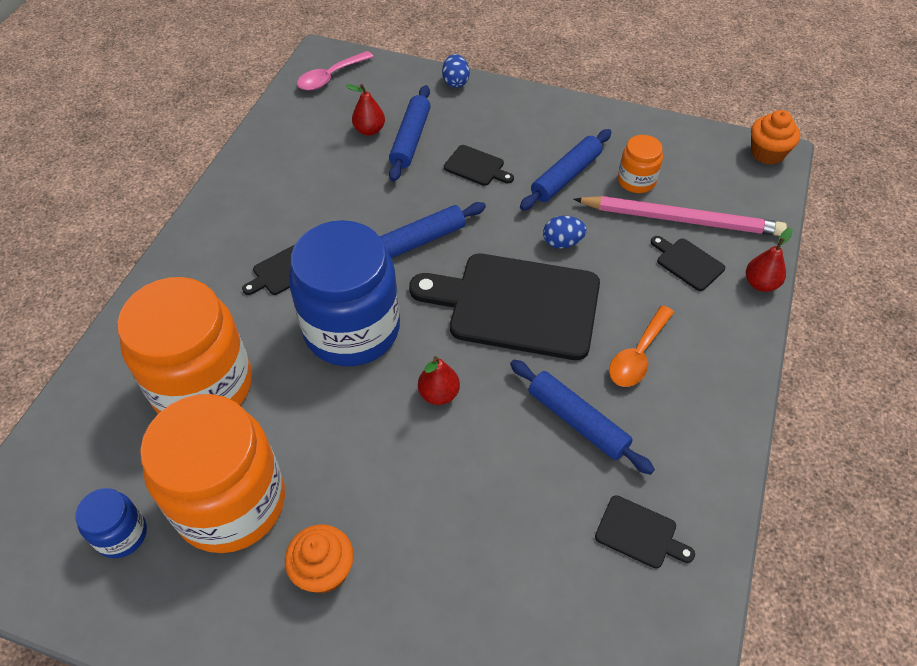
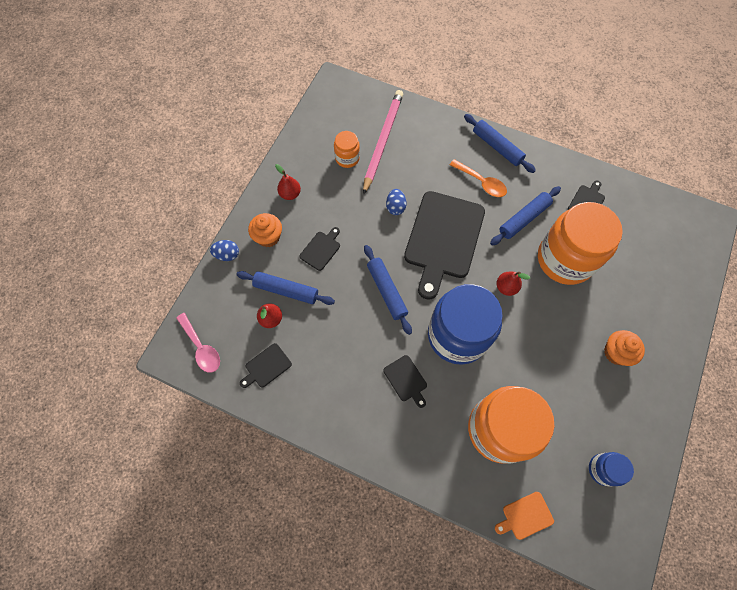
camera: 85 degrees left, 15 degrees up
orange jar [140,394,285,553] -> orange jar moved to [538,202,623,285]
blue rolling pin [520,129,611,210] -> blue rolling pin moved to [464,114,536,173]
black cutting board [651,236,725,291] -> black cutting board moved to [240,343,292,388]
red pear [746,228,793,292] -> red pear moved to [275,164,301,200]
orange cupcake [751,110,800,165] -> orange cupcake moved to [248,213,282,247]
none -> orange cutting board [495,492,554,540]

